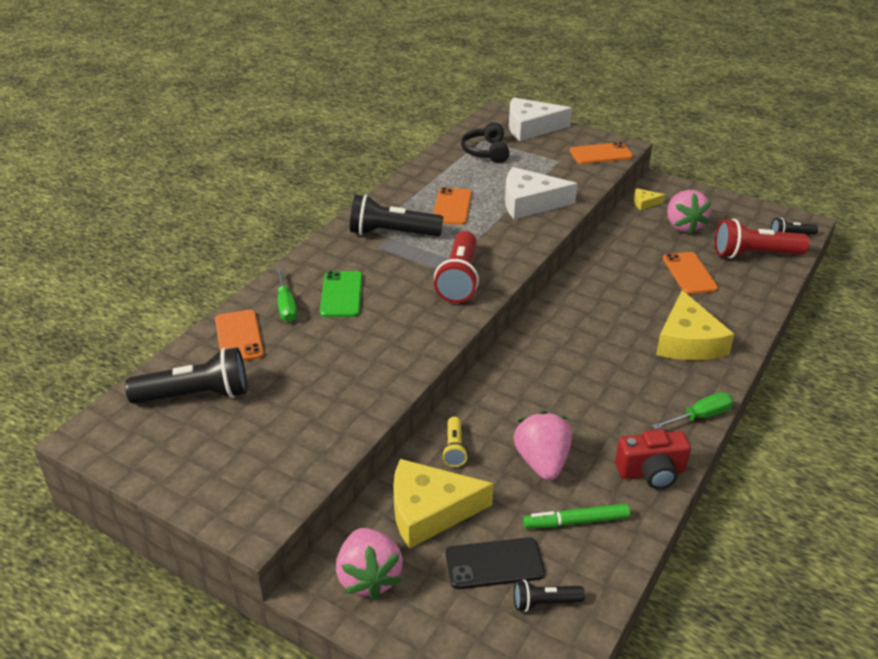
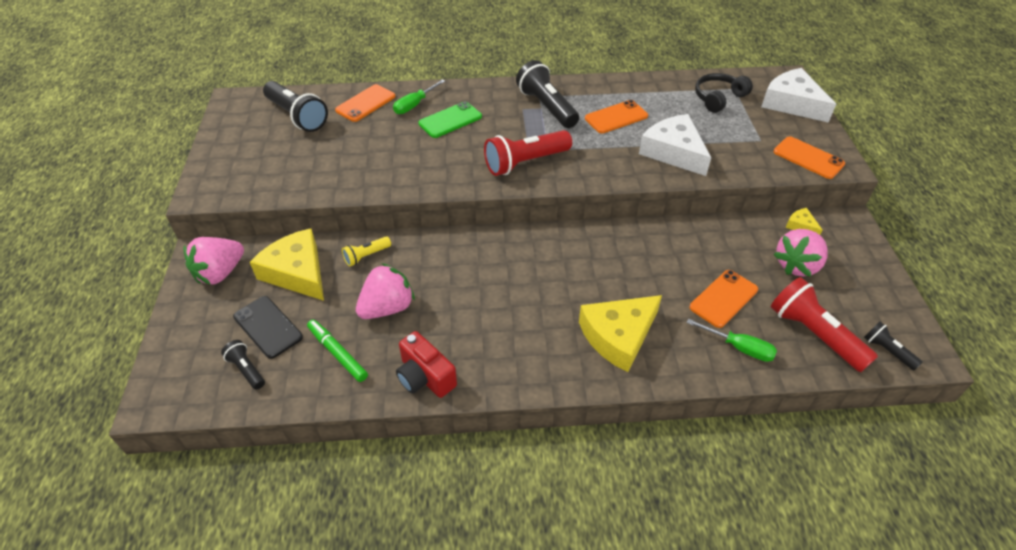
camera: 55 degrees right, 10 degrees up
green screwdriver [652,392,733,430] -> green screwdriver moved to [687,319,777,362]

